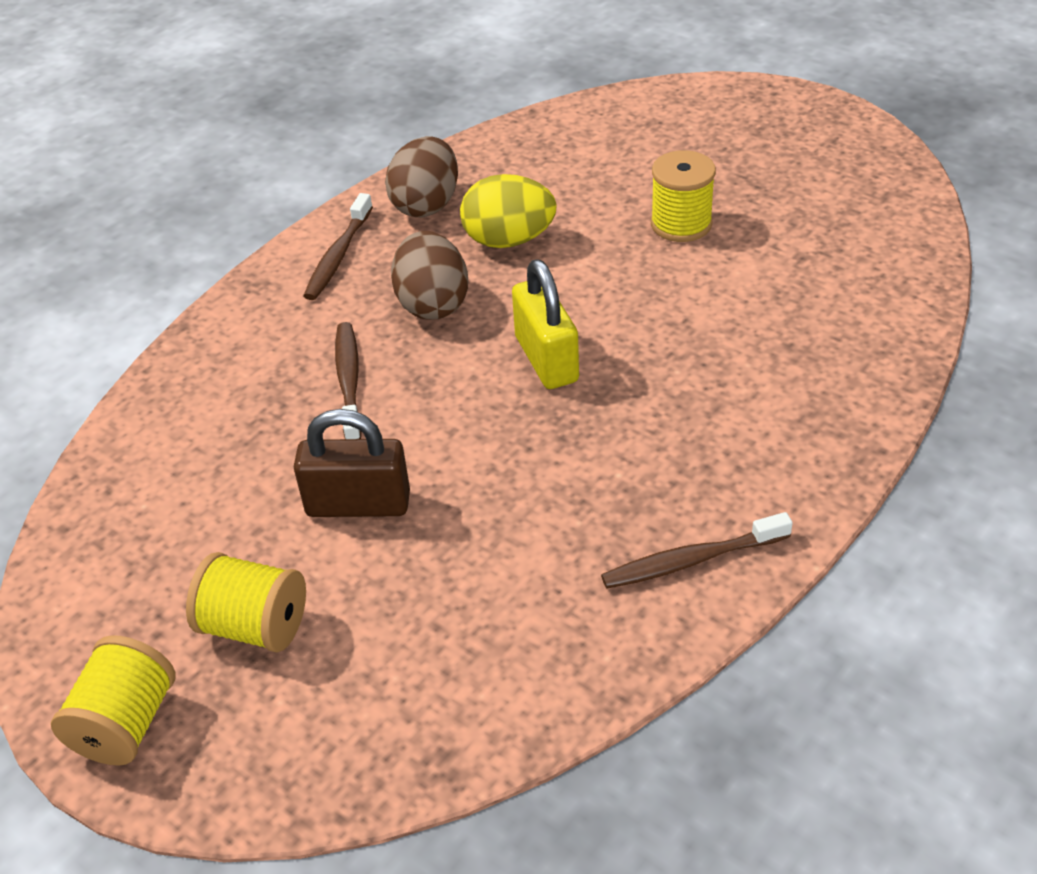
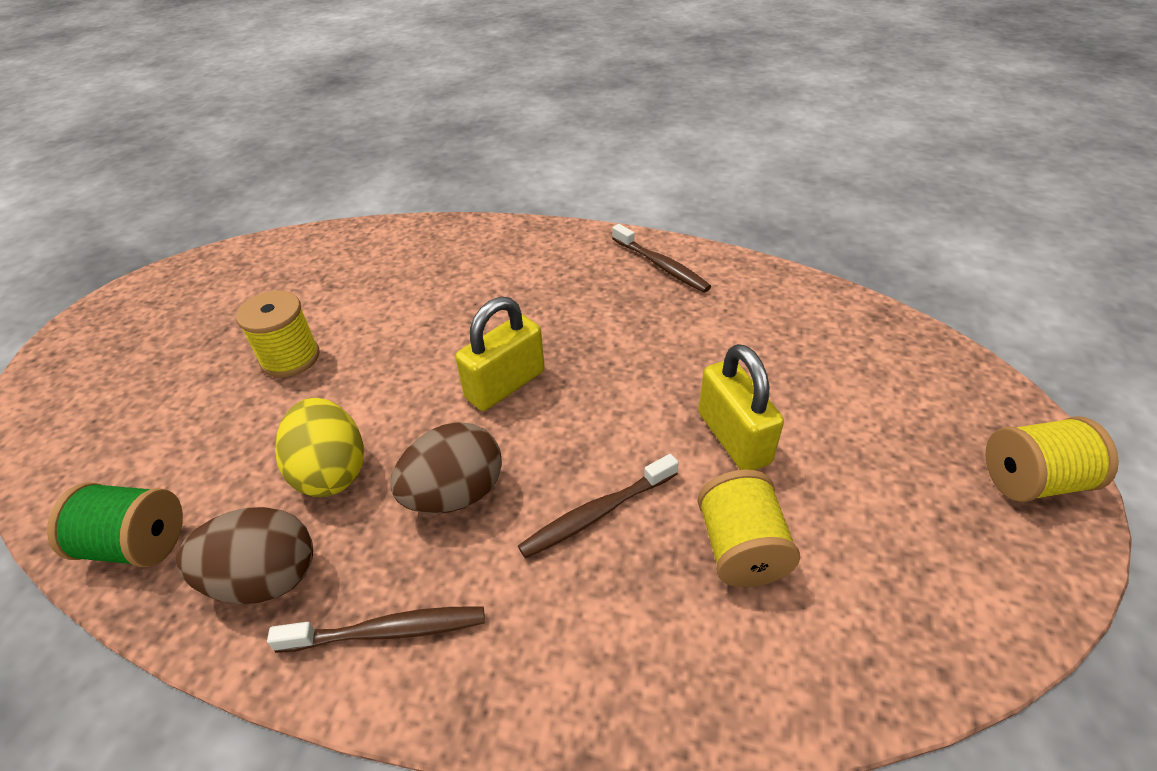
camera: 115 degrees left, 0 degrees up
yellow spool [186,552,306,652] -> yellow spool moved to [697,470,800,587]
brown padlock [294,409,410,517] -> yellow padlock [698,344,784,470]
none -> green spool [47,482,183,567]

